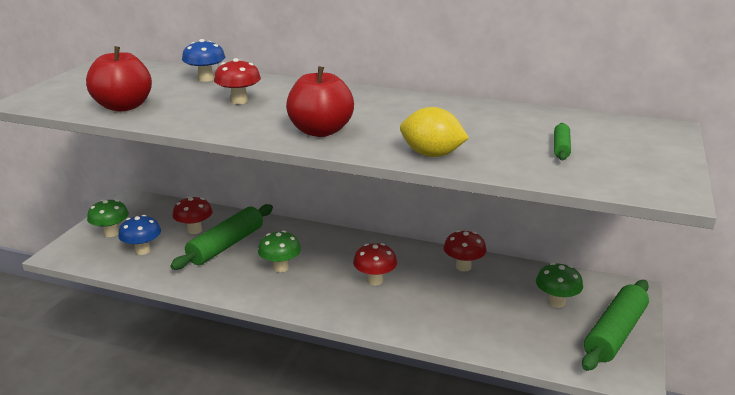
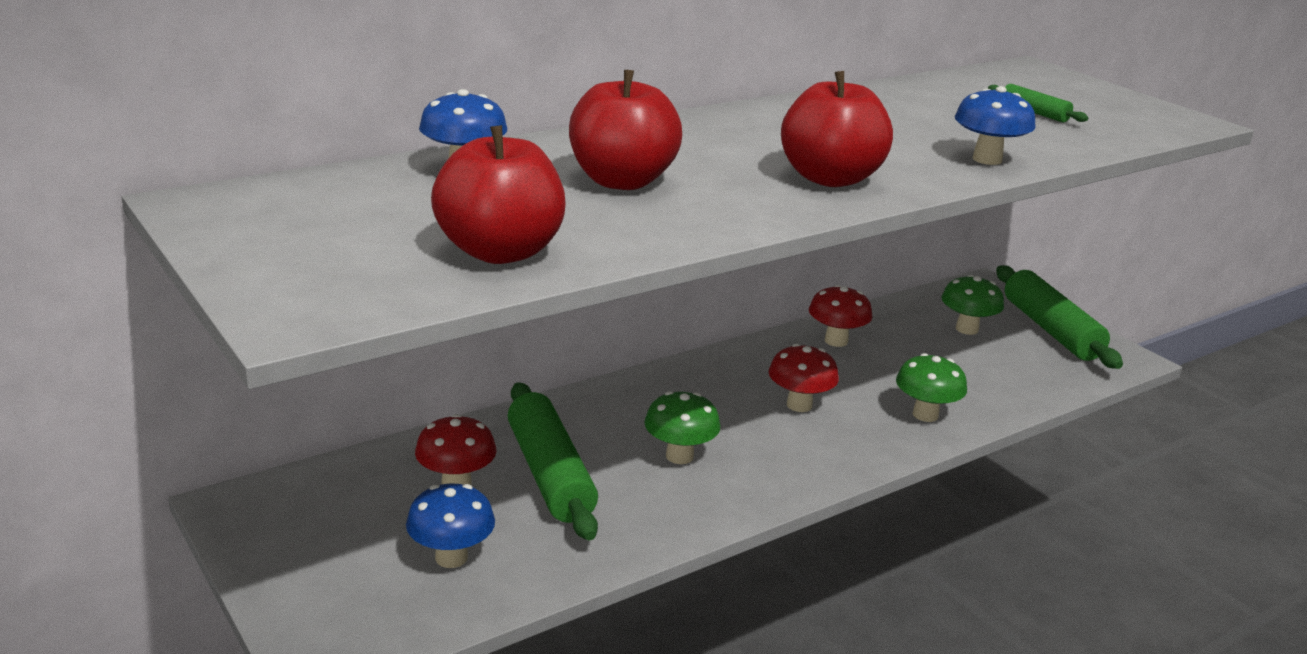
camera: 55 degrees left, 0 degrees up
green mushroom [87,200,129,237] -> green mushroom moved to [896,353,967,422]
red mushroom [214,58,261,104] -> red apple [569,70,682,190]
yellow lemon [400,107,469,157] -> blue mushroom [955,86,1036,165]

